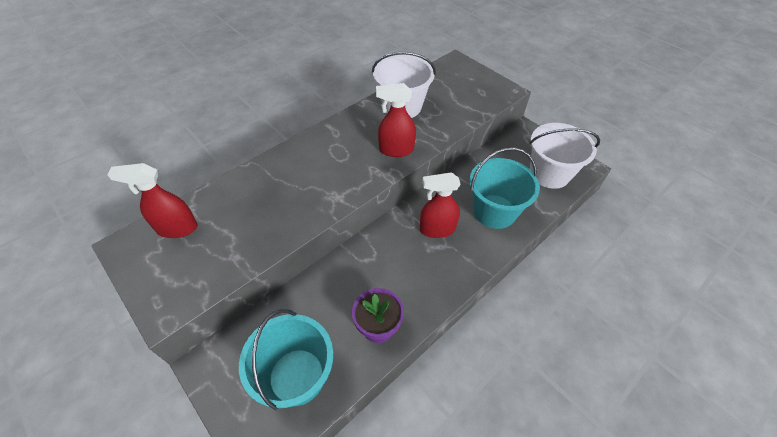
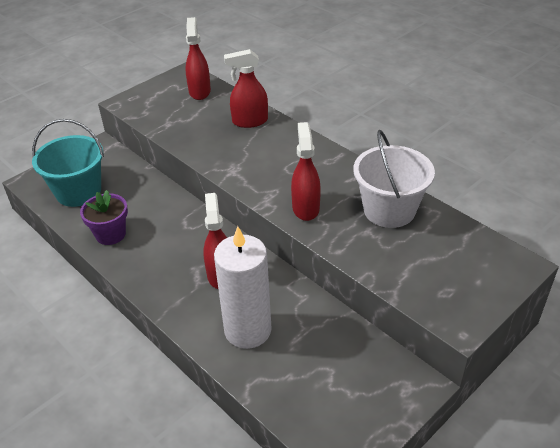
camera: 90 degrees right, 10 degrees down
turquoise bucket [469,147,540,229] -> white candle [214,226,272,349]
white bucket [530,123,600,189] -> none
none -> red spray bottle [224,49,268,128]

